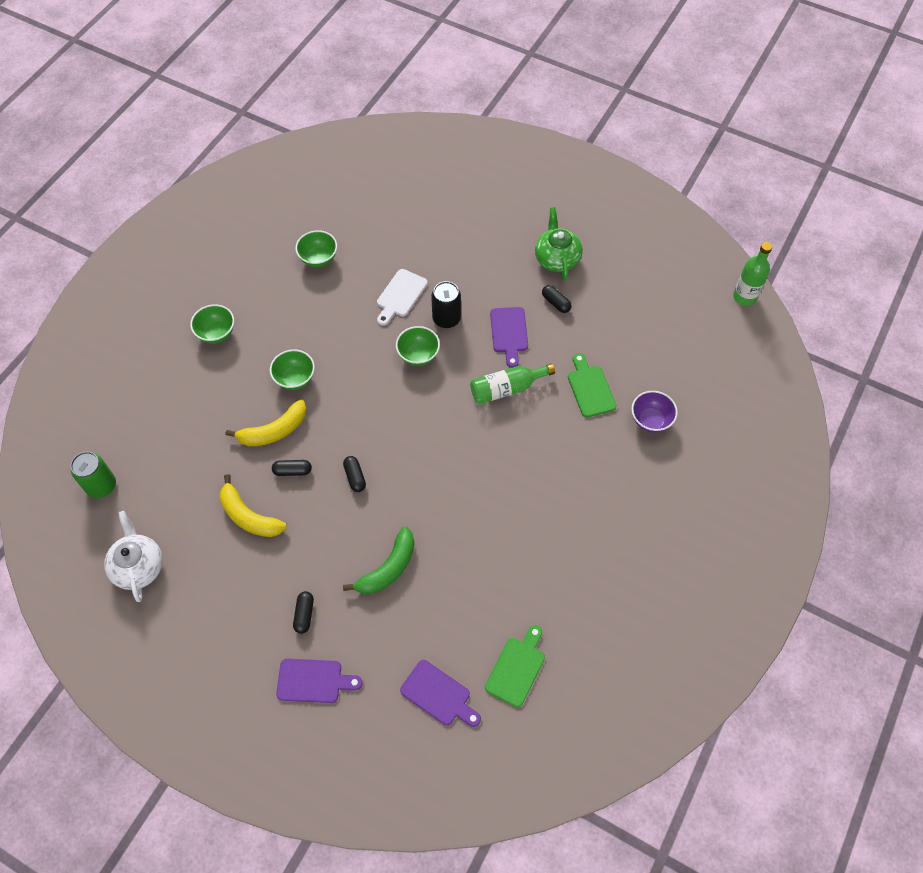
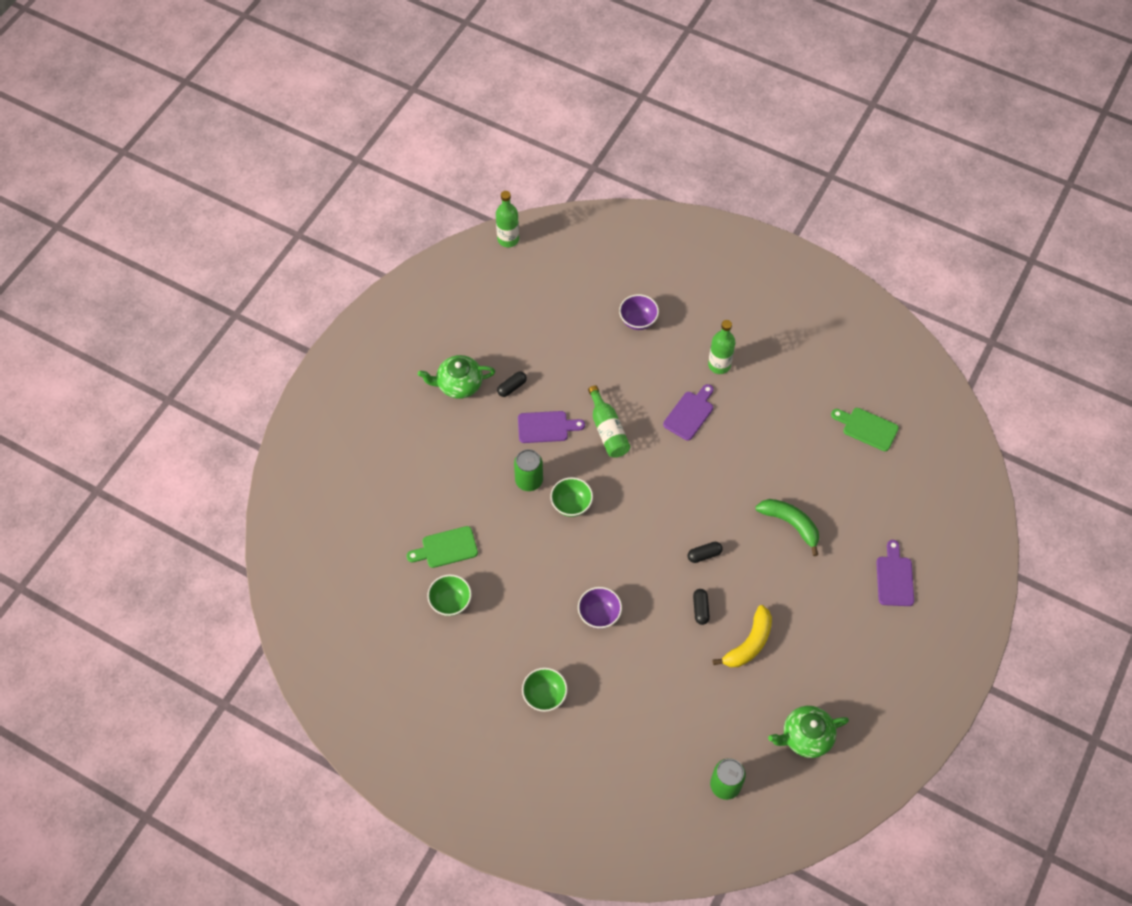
camera: 90 degrees left, 0 degrees up
white teapot [104,511,163,602] -> green teapot [768,706,849,758]
yellow banana [226,399,307,446] -> none
green bowl [270,349,315,390] -> purple bowl [578,587,622,629]
black capsule [293,591,314,634] -> none
white cutting board [377,269,428,326] -> none
purple cutting board [400,660,481,727] -> purple cutting board moved to [663,384,714,441]
black can [431,281,461,328] -> green can [514,449,543,491]
green cutting board [568,353,616,417] -> green cutting board moved to [407,526,478,568]
none -> green bottle [708,320,736,374]

